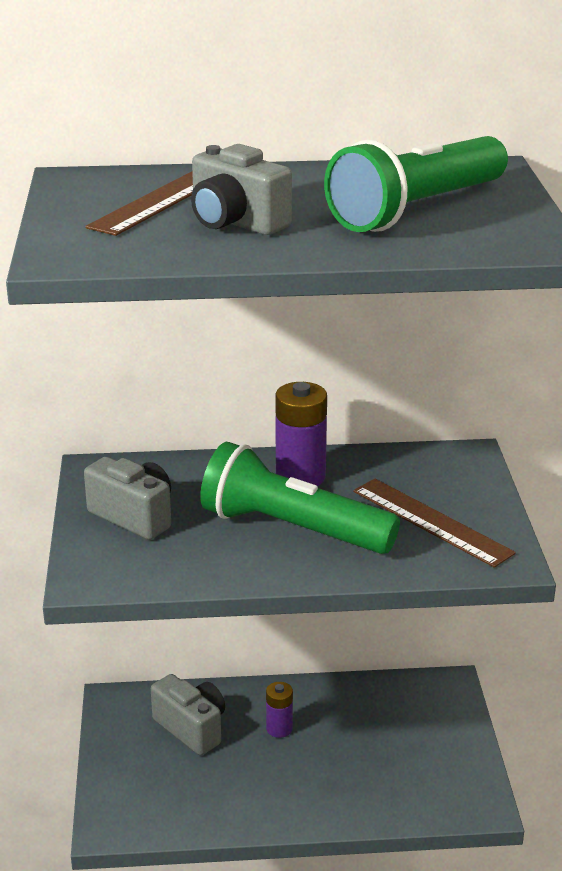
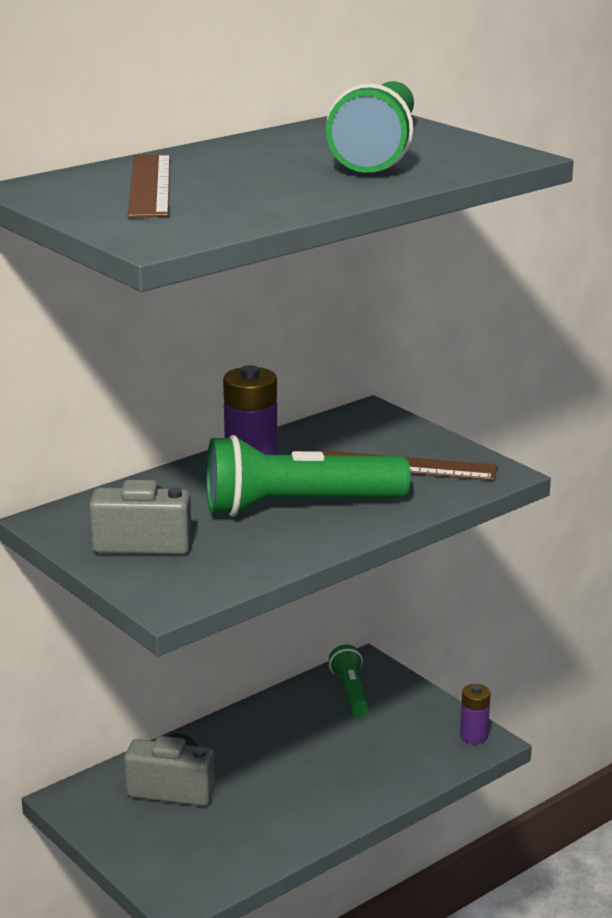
camera: 35 degrees left, 5 degrees down
grey camera [191,144,292,235] -> none
purple battery [266,682,293,738] -> purple battery moved to [460,684,491,744]
none -> green flashlight [329,645,369,717]

